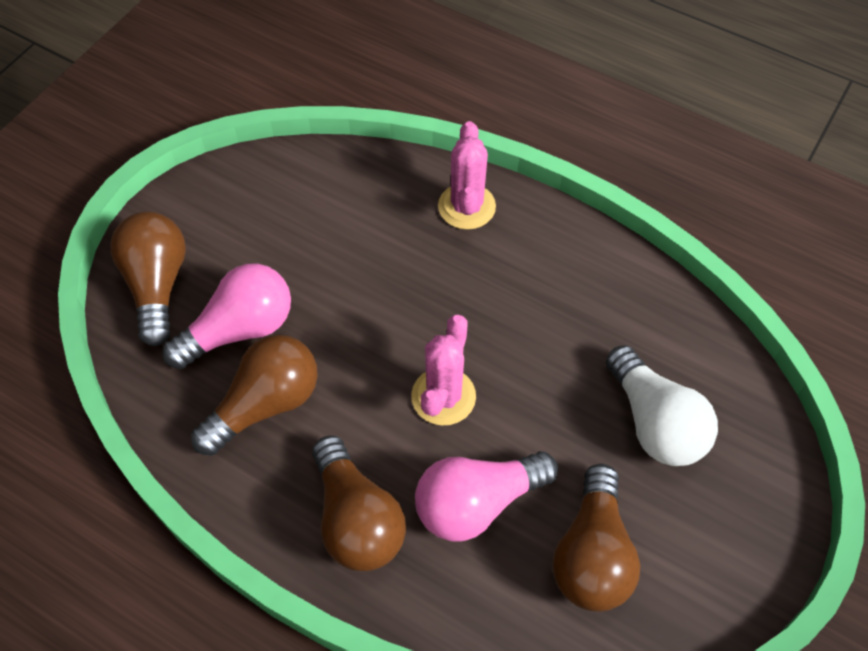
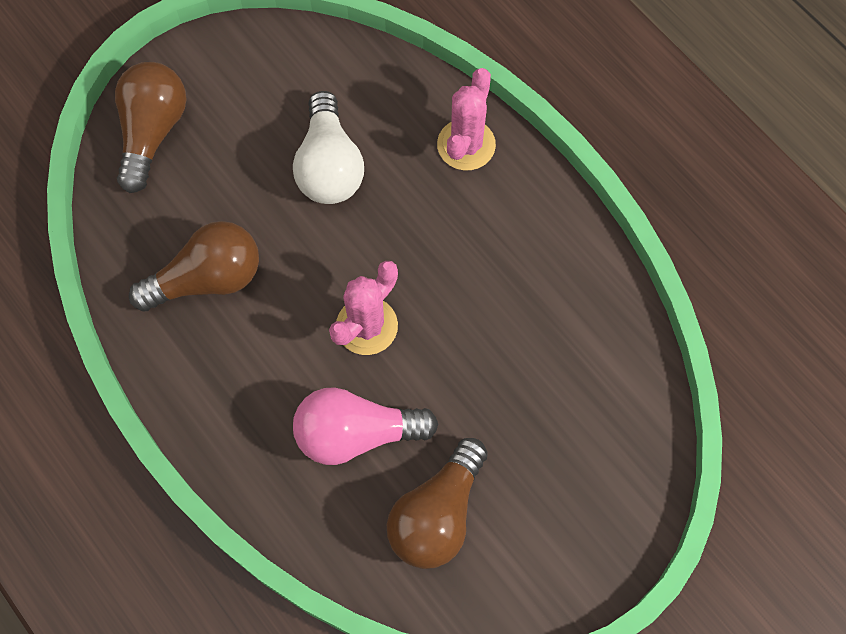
camera: 20 degrees right, 10 degrees up
pink light bulb [163,264,291,369] -> none
brown light bulb [312,436,406,571] -> none
white light bulb [606,345,718,466] -> white light bulb moved to [293,91,364,204]

